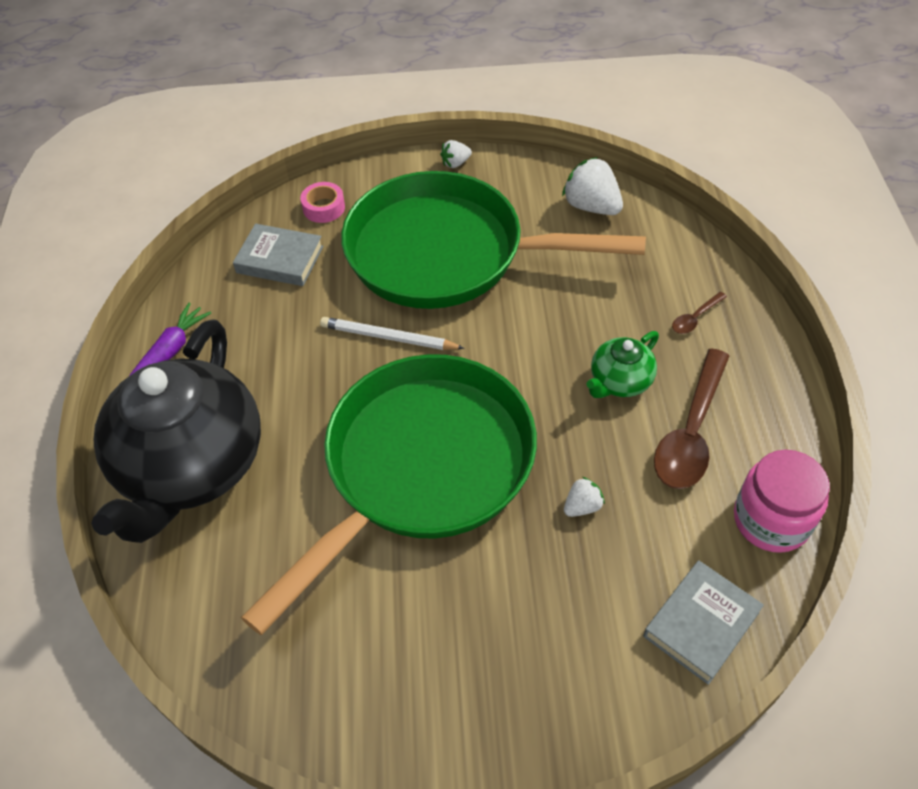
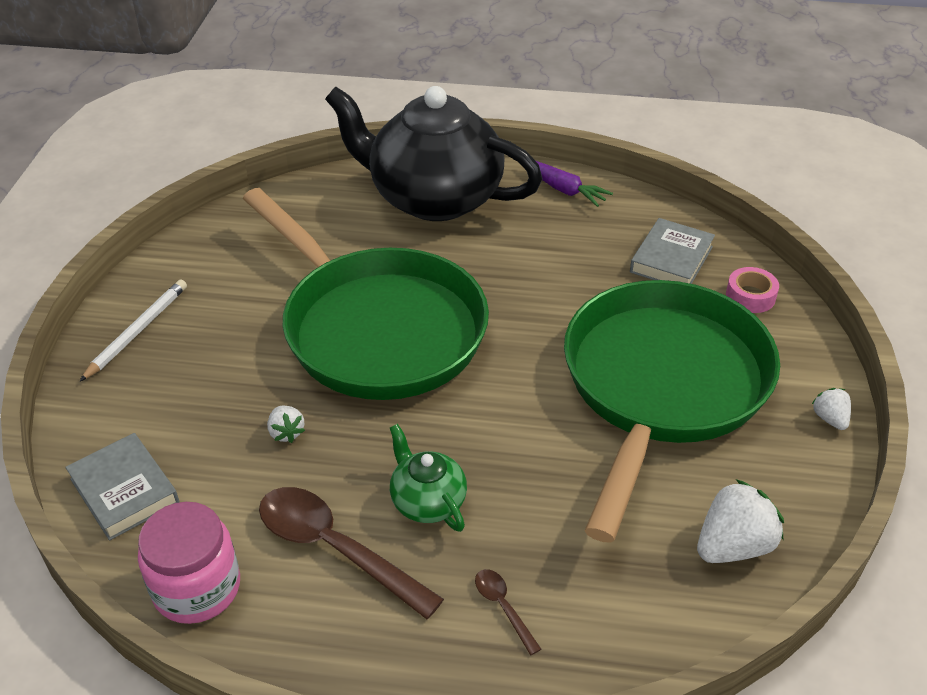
camera: 100 degrees right, 10 degrees down
white pencil [320,317,465,350] -> white pencil moved to [79,279,187,382]

